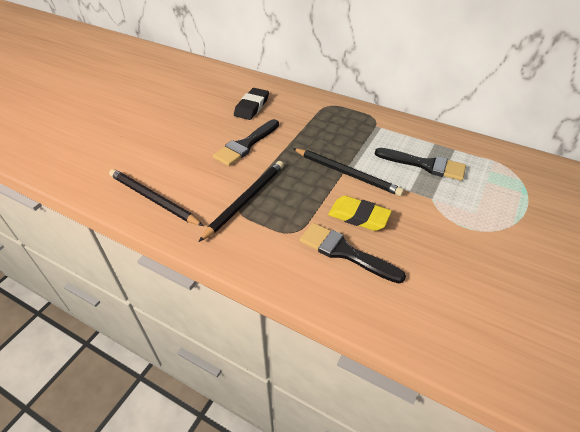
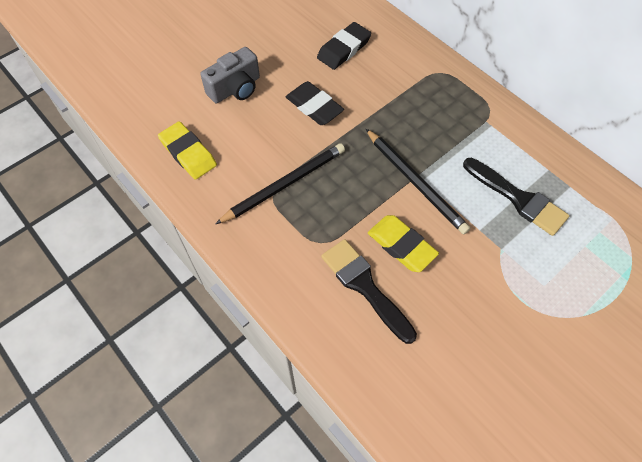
camera: 20 degrees right, 15 degrees up
black pencil [109,169,203,226] -> yellow eraser [158,121,217,180]
black brush [213,119,279,166] -> black eraser [286,81,344,125]
none -> grey camera [200,47,260,103]

